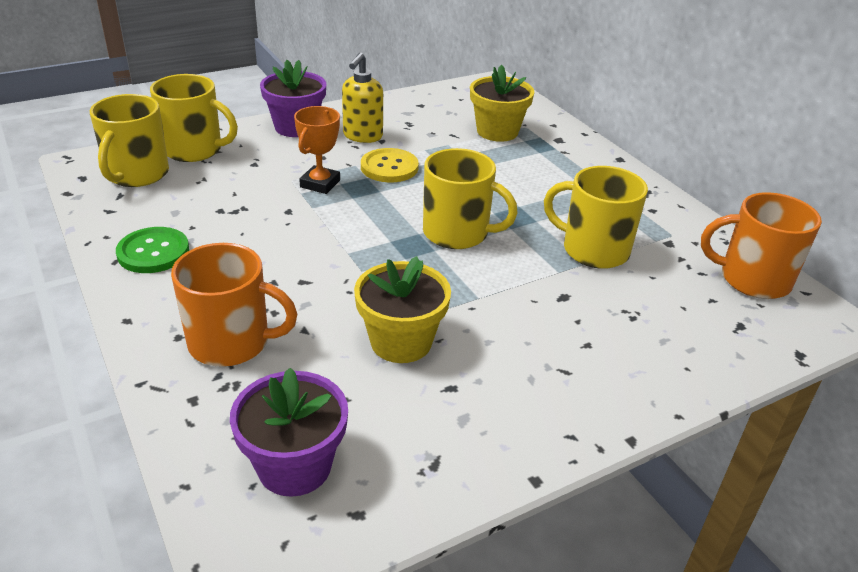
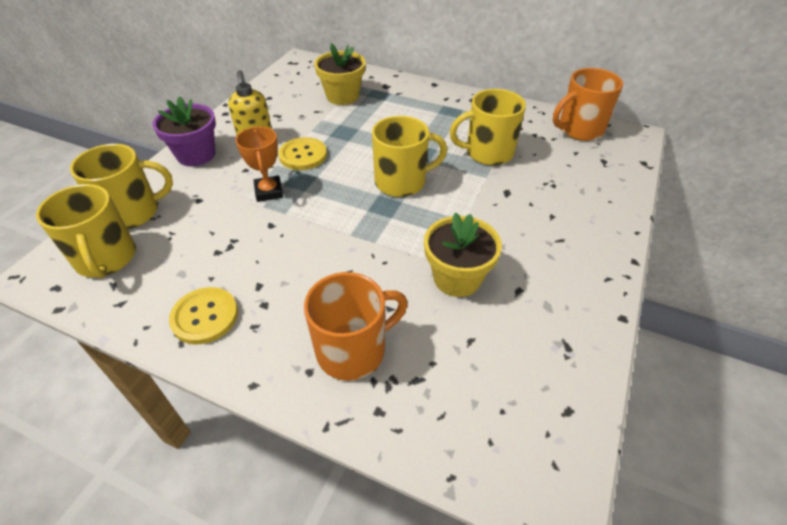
camera: 35 degrees left, 10 degrees up
green button [116,227,189,273] -> yellow button [169,287,238,344]
purple flower pot [230,368,348,497] -> none

